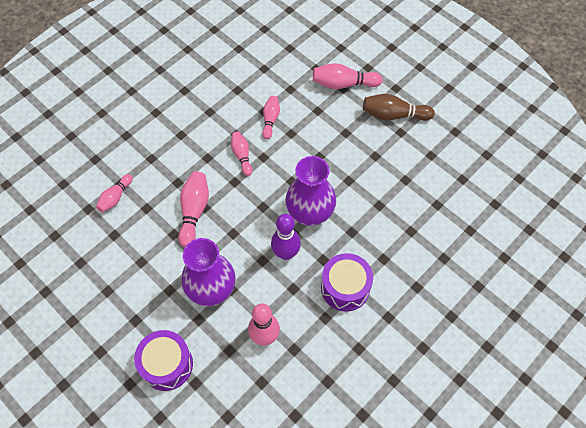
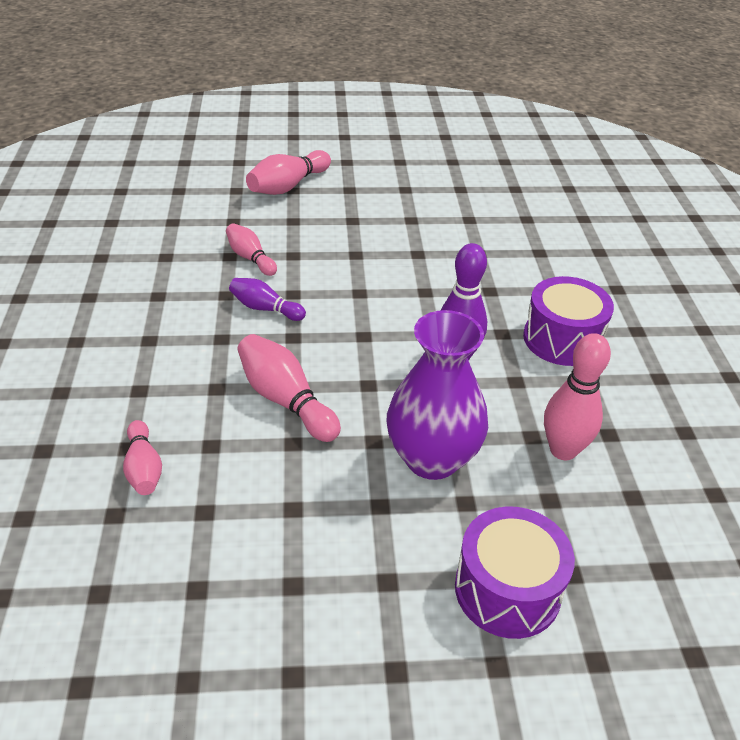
camera: 50 degrees left, 20 degrees down
pink bowling pin [231,131,252,176] -> purple bowling pin [229,278,306,321]
purple vase [285,156,336,226] -> none
brown bowling pin [363,94,435,121] -> none

